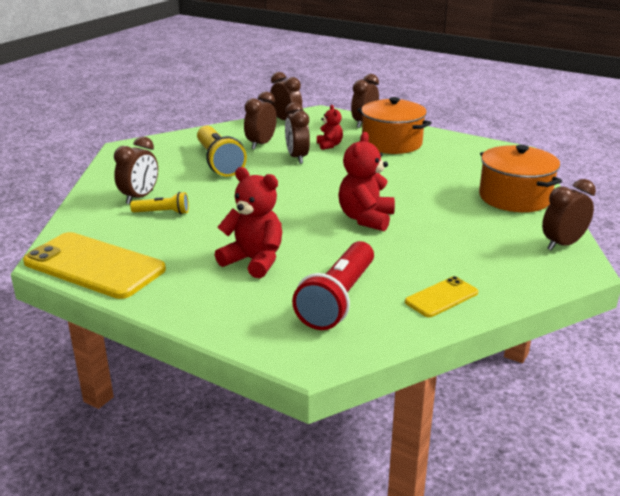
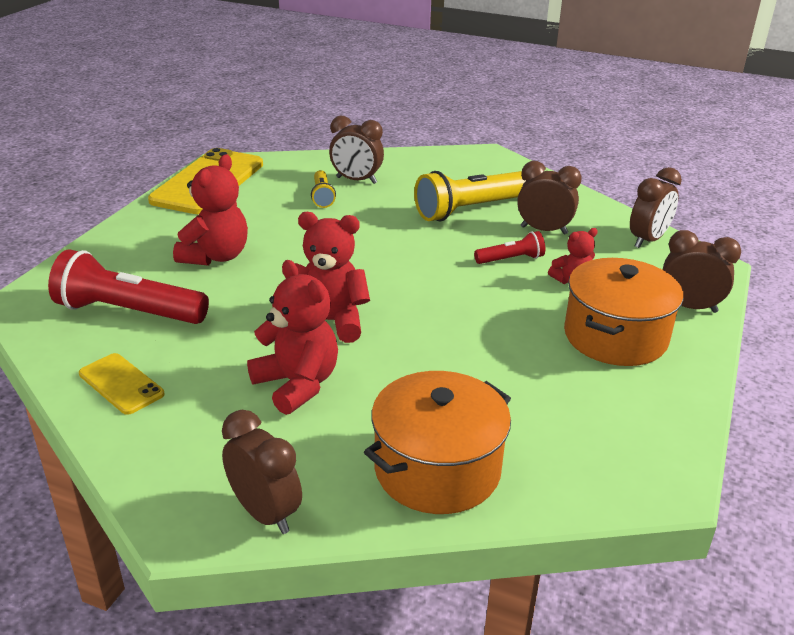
camera: 80 degrees right, 5 degrees up
brown clock [285,102,310,164] -> red flashlight [474,231,545,264]
none -> red teddy bear [247,260,338,415]

